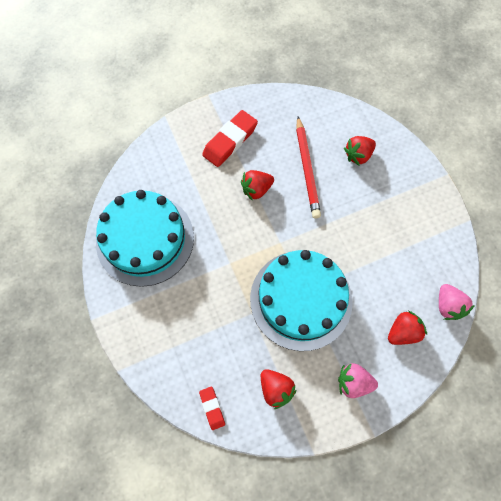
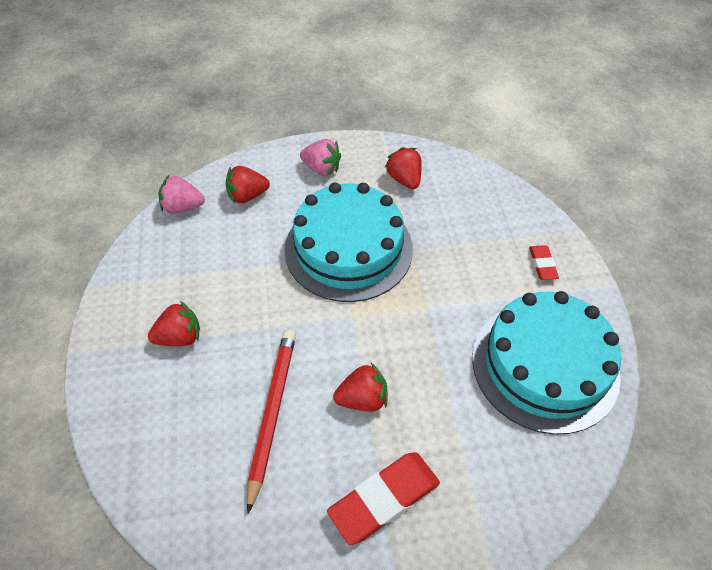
camera: 165 degrees left, 15 degrees down
red eraser [199,386,225,430] -> red eraser moved to [529,245,559,280]
red strawberry [344,136,376,166] -> red strawberry moved to [148,301,200,346]
pink strawberry [439,284,475,320] -> pink strawberry turned 90 degrees counterclockwise [159,175,205,214]

